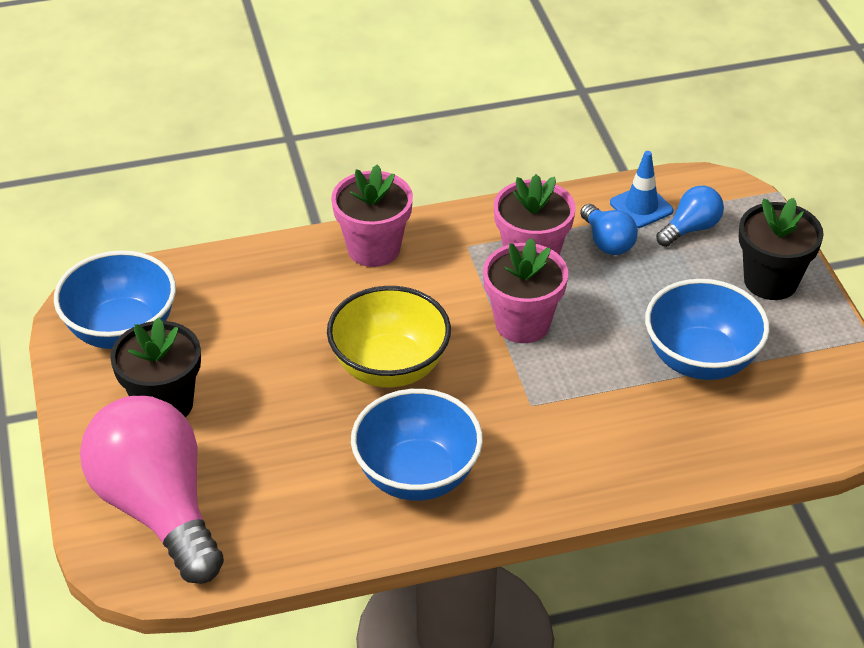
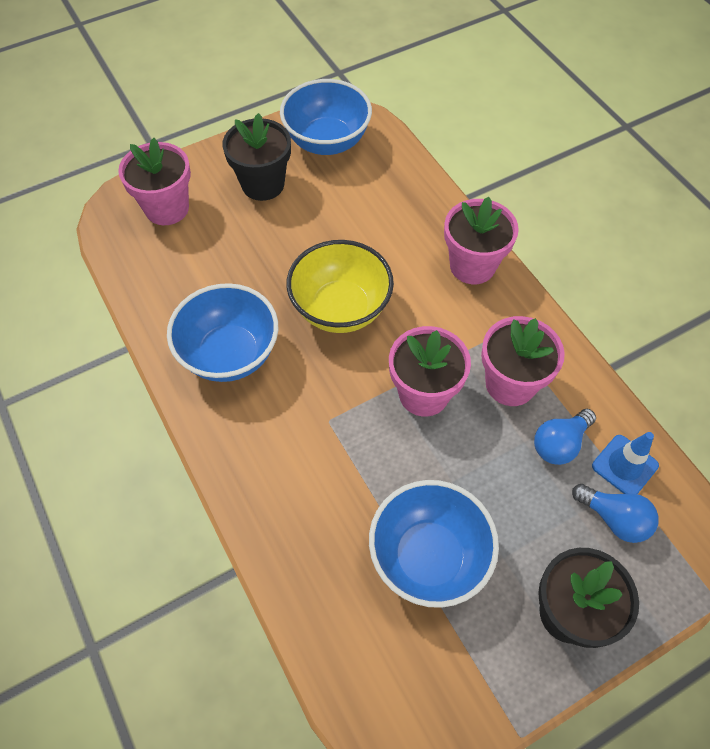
camera: 75 degrees right, 15 degrees up
pink light bulb [80,396,224,584] -> pink flower pot [118,138,191,225]

